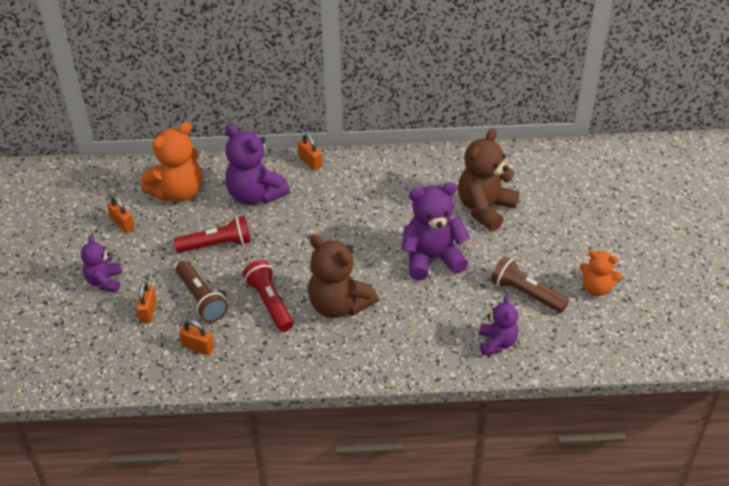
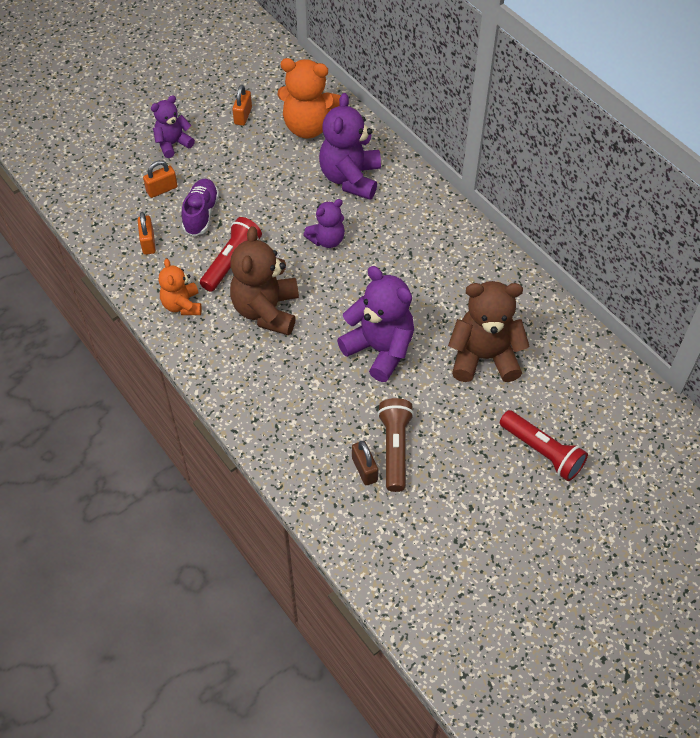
camera: 55 degrees right, 10 degrees up
red flashlight [174,216,251,253] -> red flashlight moved to [500,410,588,481]
brown flashlight [176,261,228,322] -> purple shoe [181,179,219,236]
orange padlock [298,134,322,170] -> none
purple teddy bear [479,295,518,356] -> purple teddy bear moved to [303,199,345,248]
orange teddy bear [580,251,622,296] -> orange teddy bear moved to [159,259,202,315]
none -> brown padlock [352,441,378,486]

